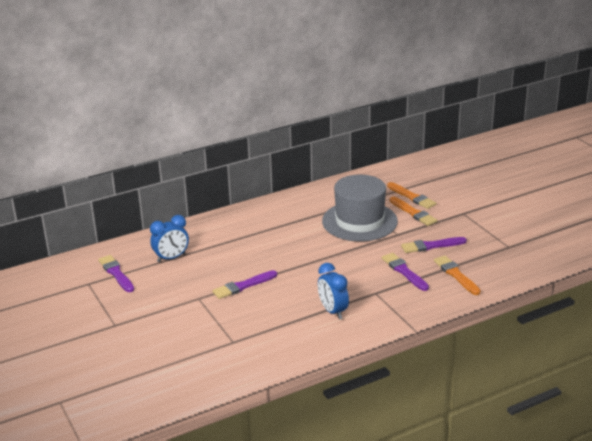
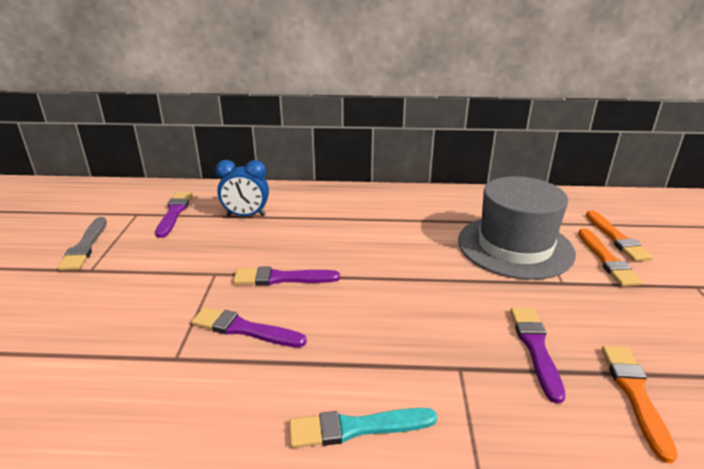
camera: 30 degrees right, 0 degrees up
blue clock [318,263,349,319] -> none
purple brush [401,237,467,253] -> purple brush moved to [191,307,307,347]
none -> grey brush [58,217,107,270]
none -> turquoise brush [289,408,437,448]

